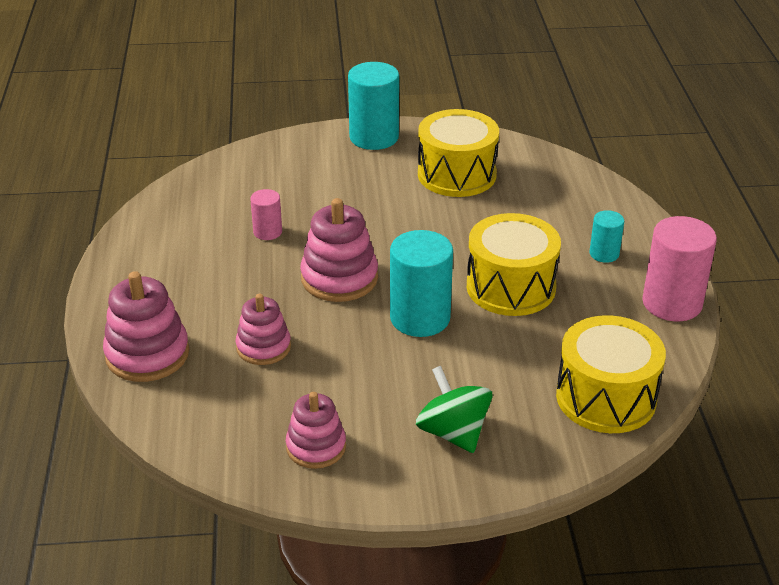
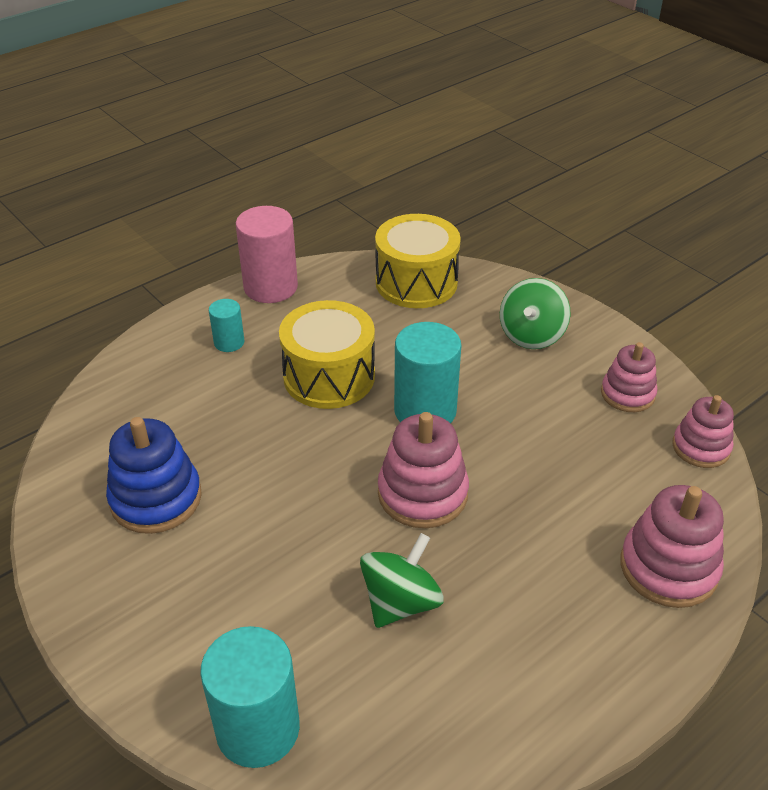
camera: 125 degrees left, 5 degrees up
pink stacking toy [236,294,291,365] -> pink stacking toy moved to [672,395,734,468]
pink cylinder [250,189,282,240] -> green spinning top [360,533,444,628]
turquoise cylinder [348,62,399,150] -> turquoise cylinder moved to [200,626,300,768]
yellow drum [418,109,499,197] -> blue stacking toy [106,417,202,534]

